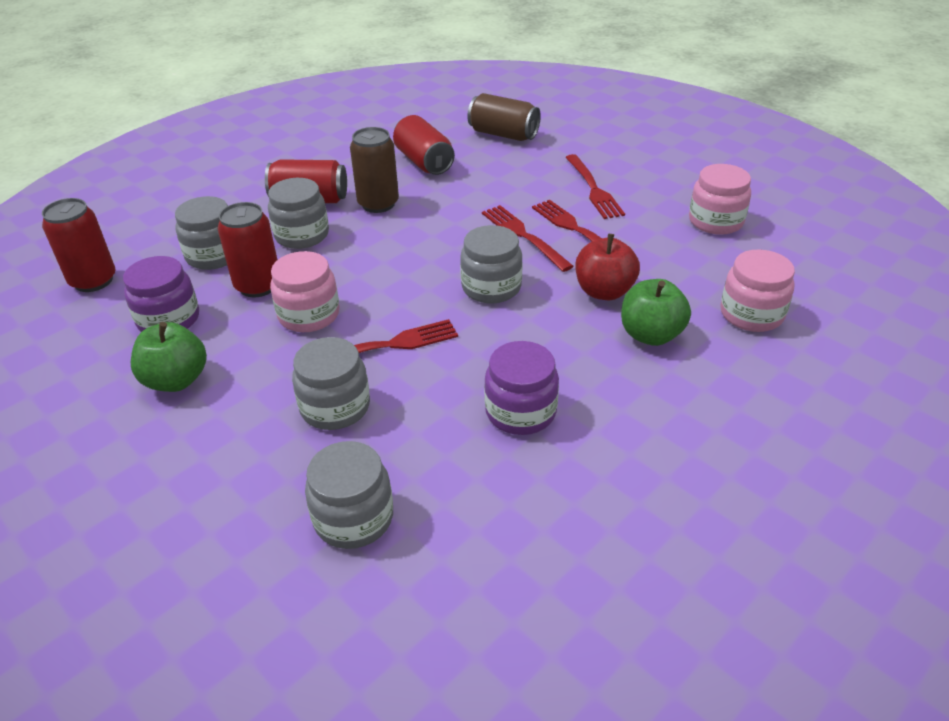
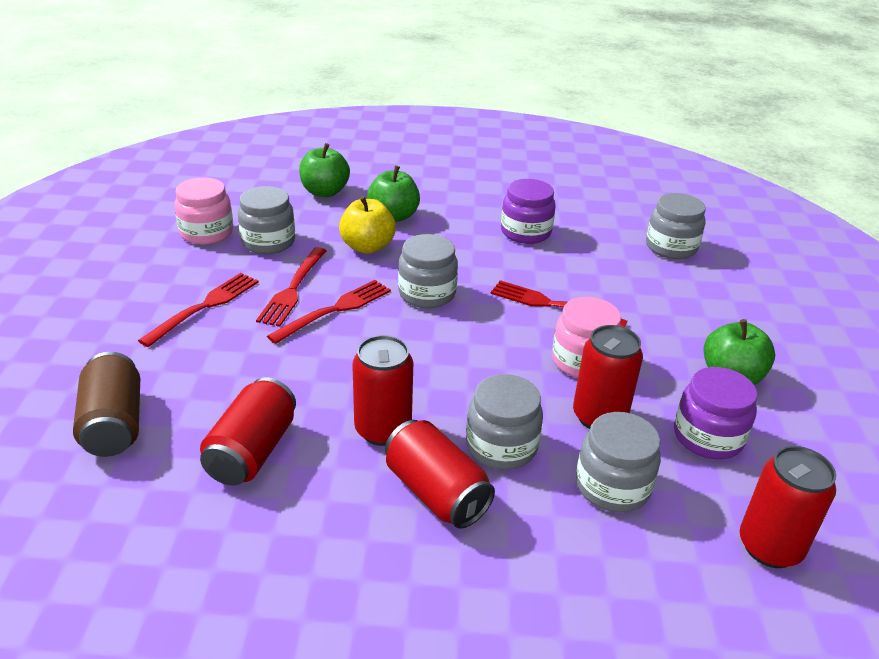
camera: 135 degrees left, 5 degrees down
grey jar [292,337,370,430] -> grey jar moved to [238,186,295,254]
brown can [350,127,399,213] -> red can [352,335,413,446]
red fork [482,205,574,272] -> red fork turned 150 degrees counterclockwise [267,280,391,344]
red apple [575,234,640,300] -> yellow apple [339,196,396,254]
pink jar [720,249,795,332] -> green apple [299,143,350,197]

